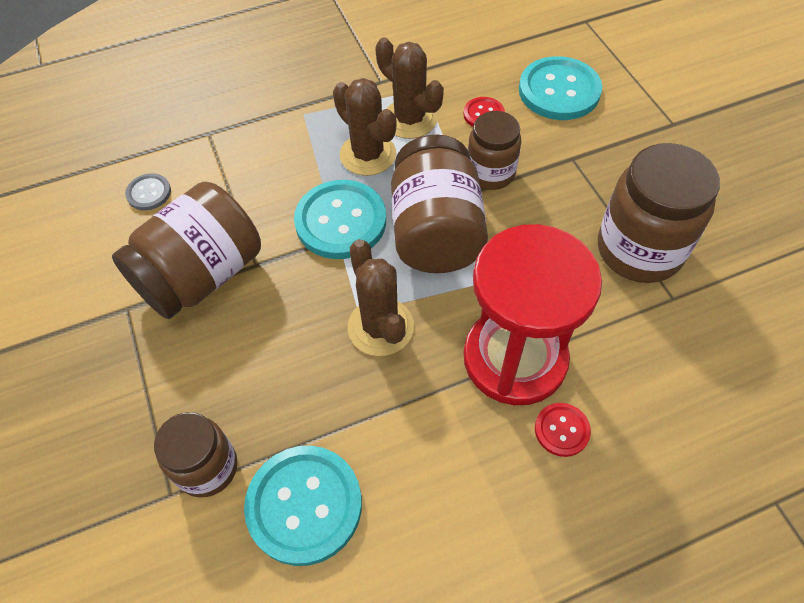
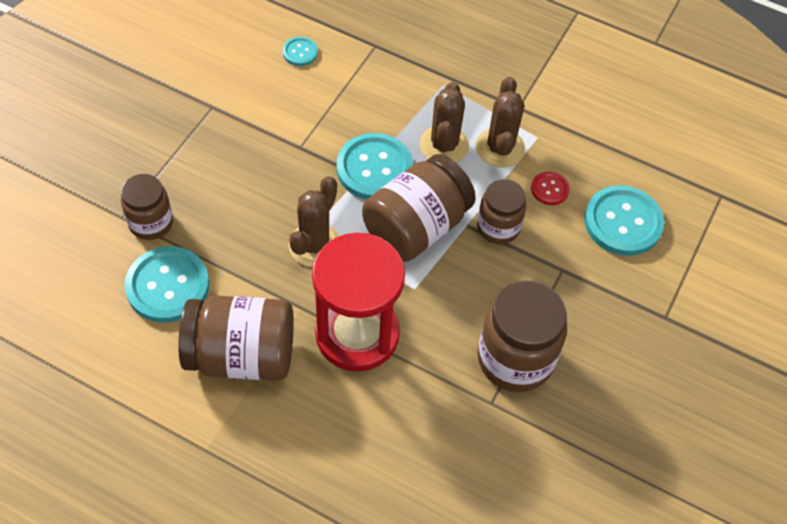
camera: 45 degrees right, 0 degrees up
brown jar [112,182,261,319] -> brown jar moved to [178,295,294,381]
grey button [125,173,171,211] -> turquoise button [282,37,318,66]
red button [535,403,591,457] -> none

